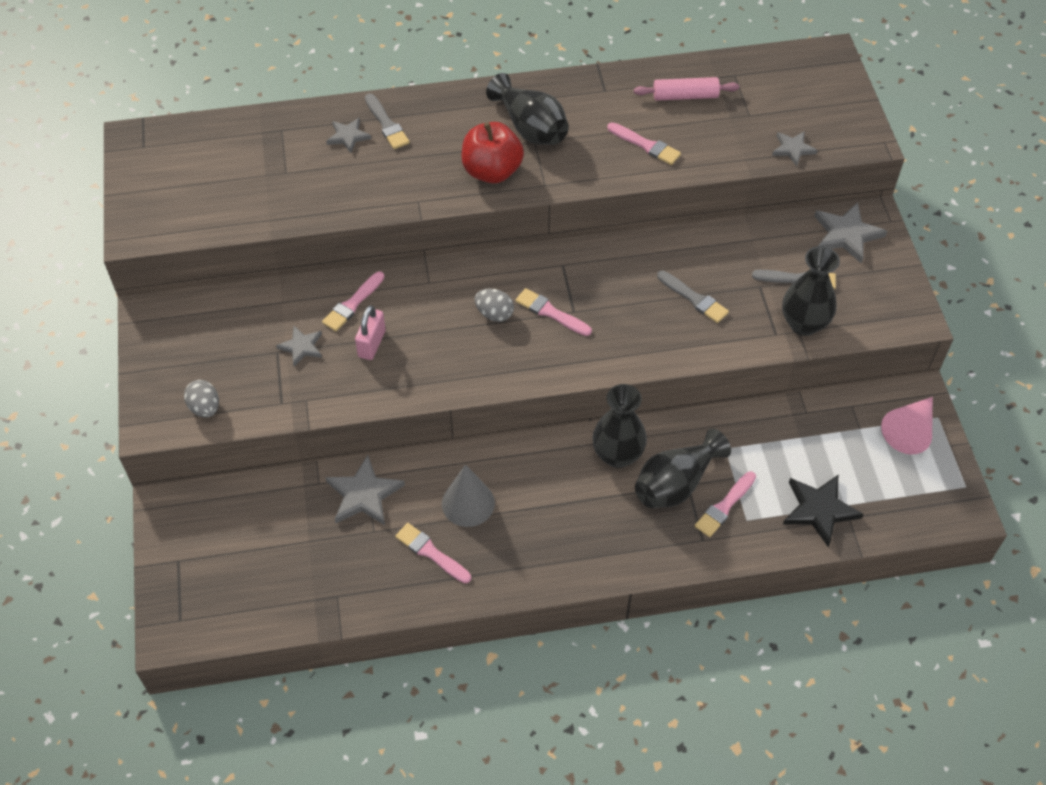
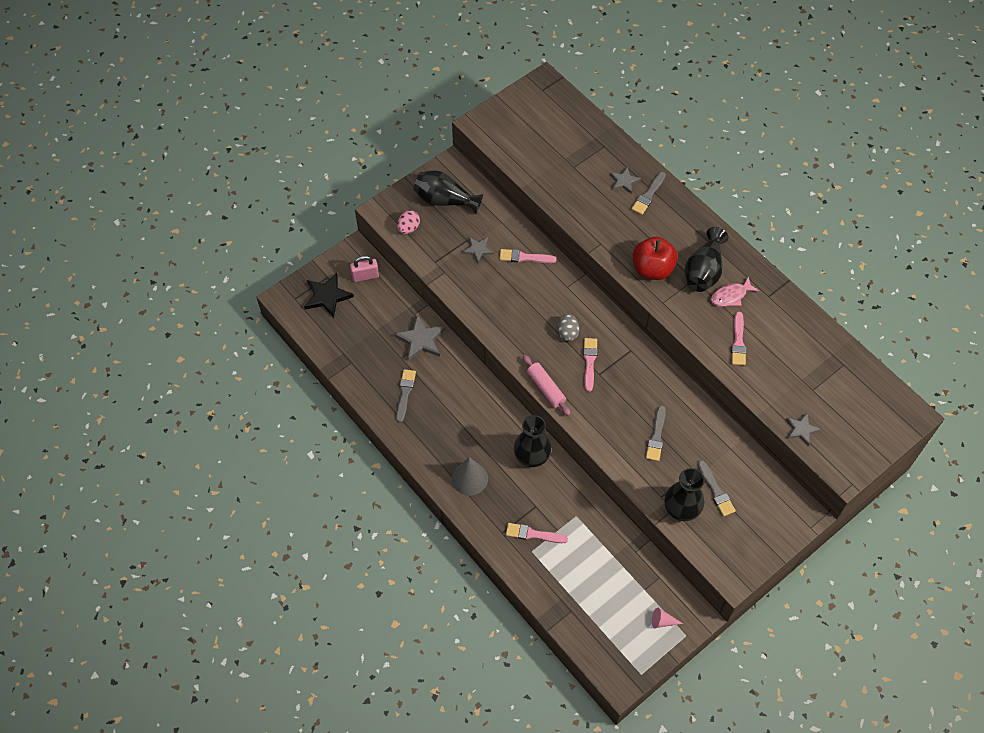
camera: 60 degrees right, 5 degrees up
grey egg [184,380,219,417] -> pink egg [397,210,420,234]
pink padlock [355,305,386,360] -> pink padlock moved to [350,255,379,282]
pink brush [395,523,471,583] -> grey brush [396,369,416,423]
grey cone [442,464,495,527] -> grey cone moved to [452,457,488,496]
pink rolling pin [634,77,739,101] -> pink rolling pin moved to [523,355,571,416]
black vase [635,428,731,508] -> black vase moved to [413,170,483,214]
black star [783,475,863,547] -> black star moved to [304,273,354,318]
grey star [814,202,887,264] -> none
pink cone [881,397,933,454] -> pink cone [652,608,683,628], size x0.53
none -> pink fish [711,276,759,307]

